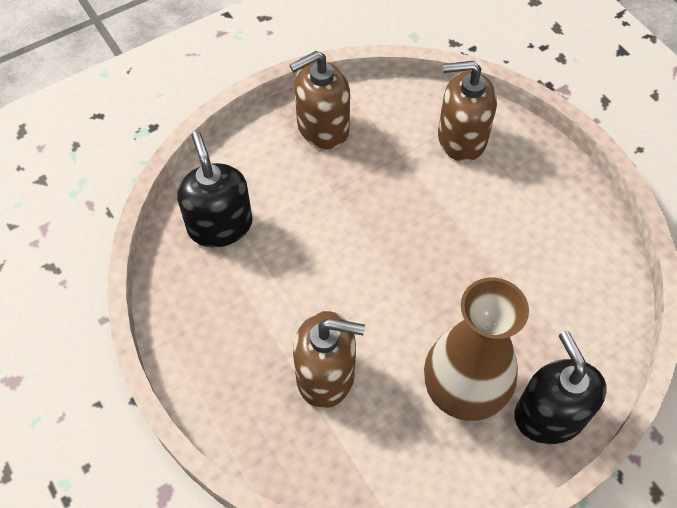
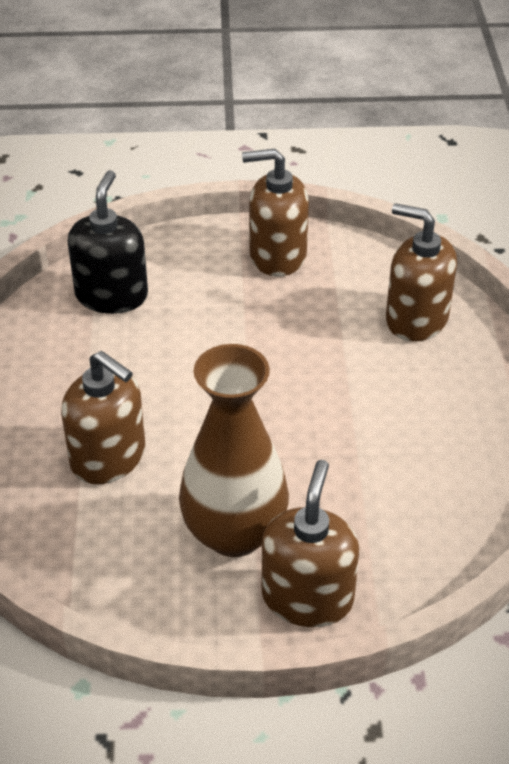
camera: 30 degrees right, 15 degrees down
black soap dispenser [514,331,607,444] -> brown soap dispenser [262,460,359,627]

